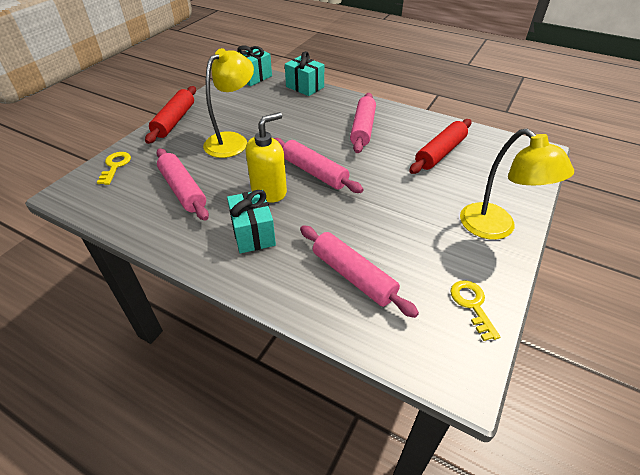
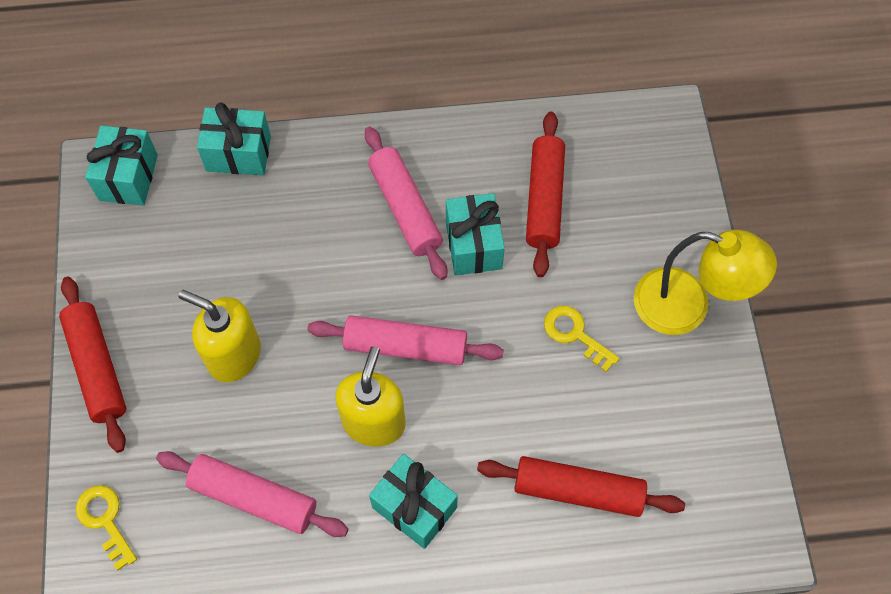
camera: 35 degrees left, 20 degrees up
yellow lamp [203,48,254,158] -> yellow soap dispenser [179,290,261,382]
pink rolling pin [300,225,419,318] -> red rolling pin [477,456,685,517]
yellow key [451,280,500,341] -> yellow key moved to [544,306,619,372]
none -> turquoise gift [446,193,505,275]

